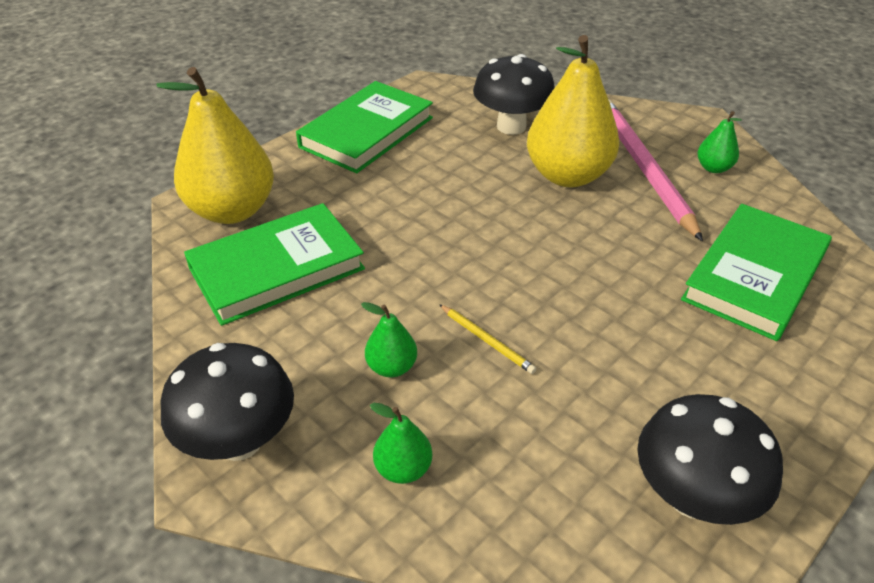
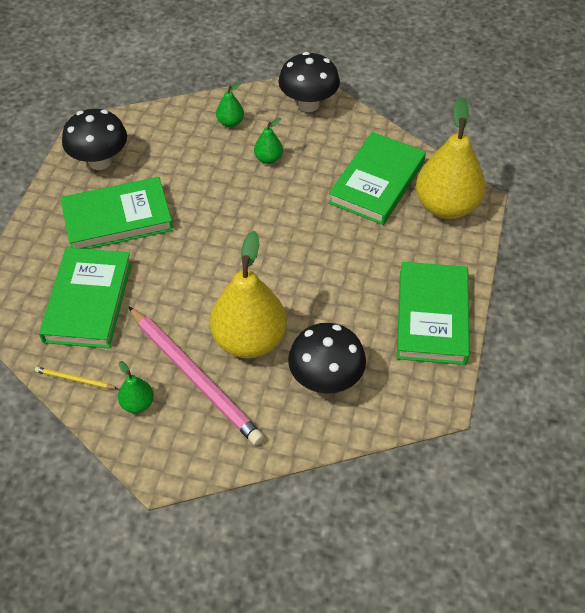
camera: 150 degrees right, 10 degrees up
yellow pencil [439,304,536,374] -> yellow pencil moved to [35,367,118,389]
none -> green book [60,177,173,249]

